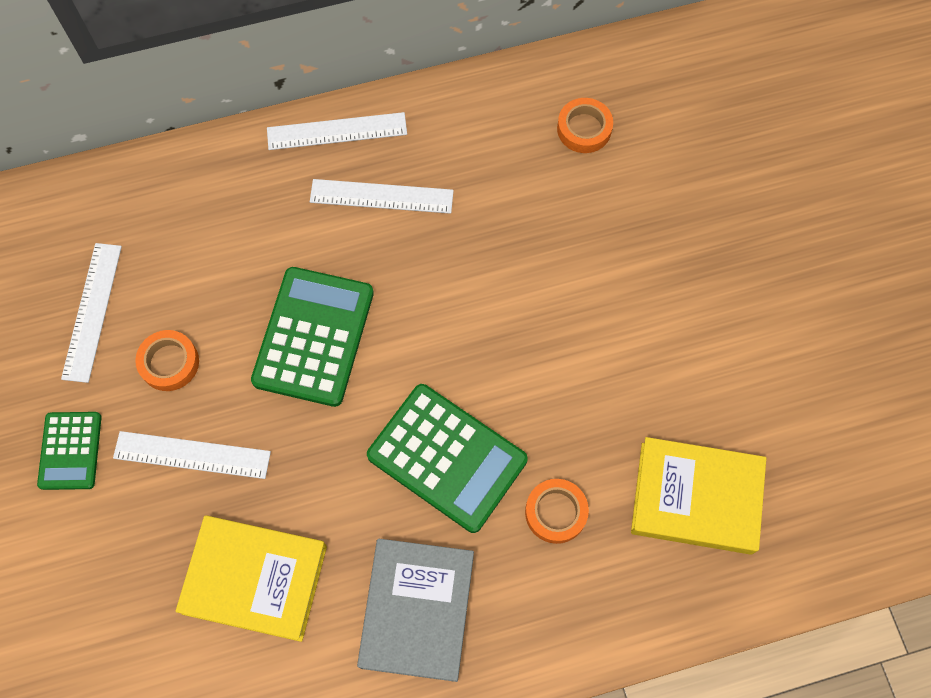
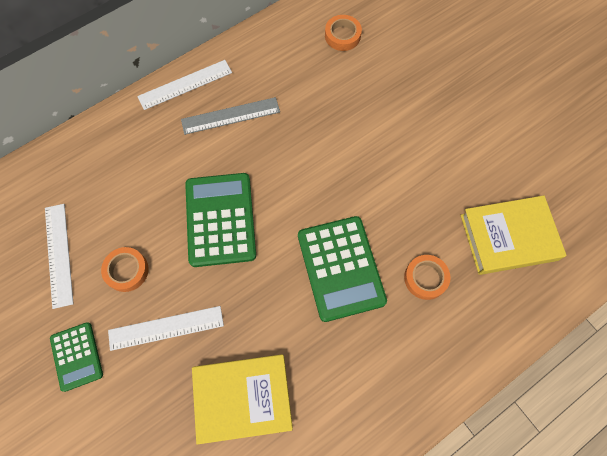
camera: 20 degrees left, 0 degrees up
white ruler [310,179,454,214] -> grey ruler [181,97,280,135]
grey book [357,539,474,682] -> none
green calculator [367,384,528,533] -> green calculator turned 60 degrees clockwise [298,216,387,322]

